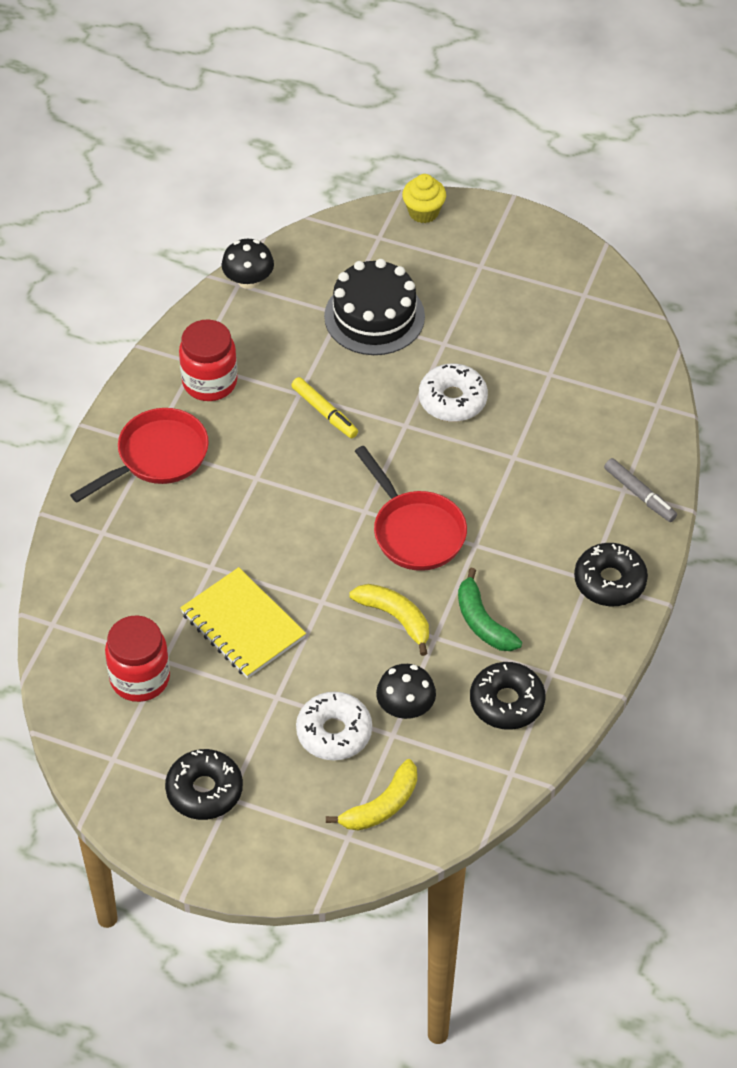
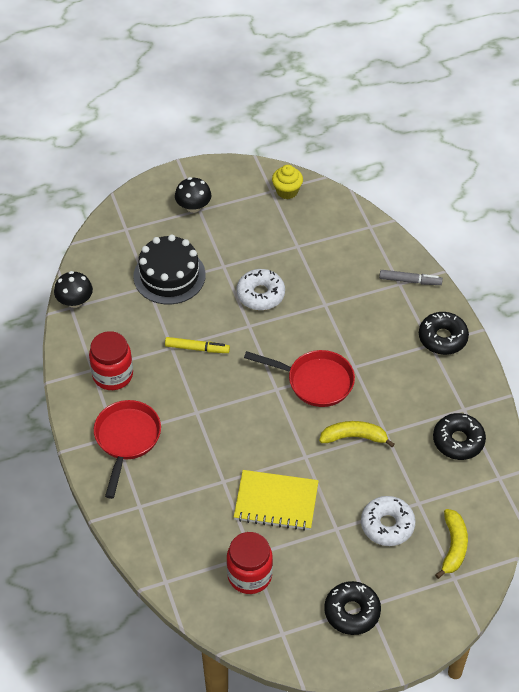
camera: 40 degrees left, 0 degrees up
black mushroom [376,664,436,719] -> black mushroom moved to [175,177,211,213]
yellow cupcake [402,174,446,223] -> yellow cupcake moved to [272,165,303,199]
green banana [458,568,522,651] -> none

